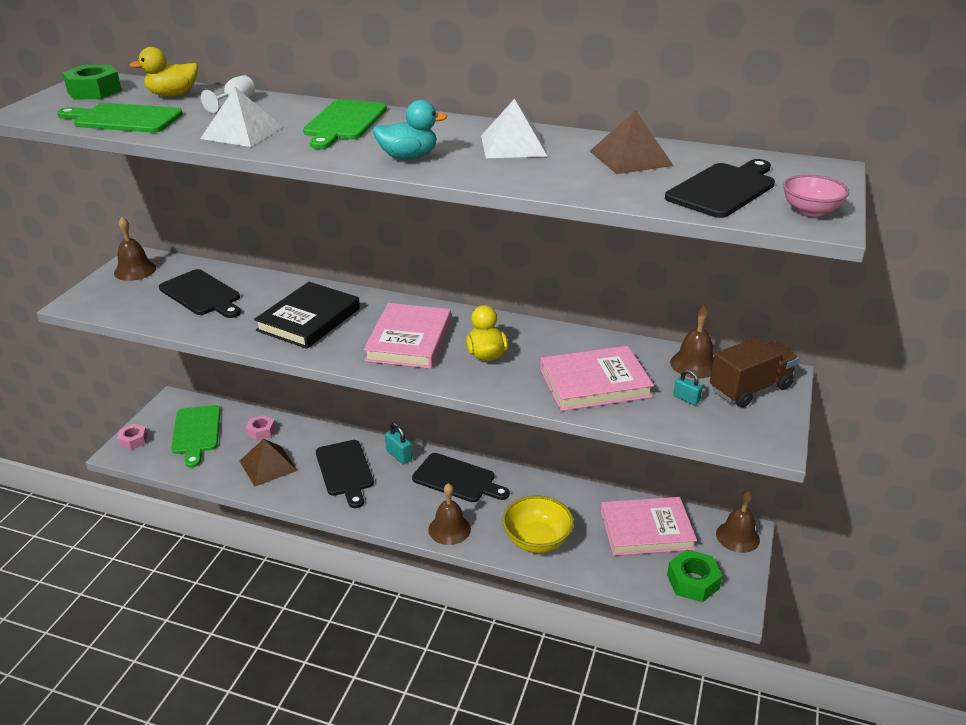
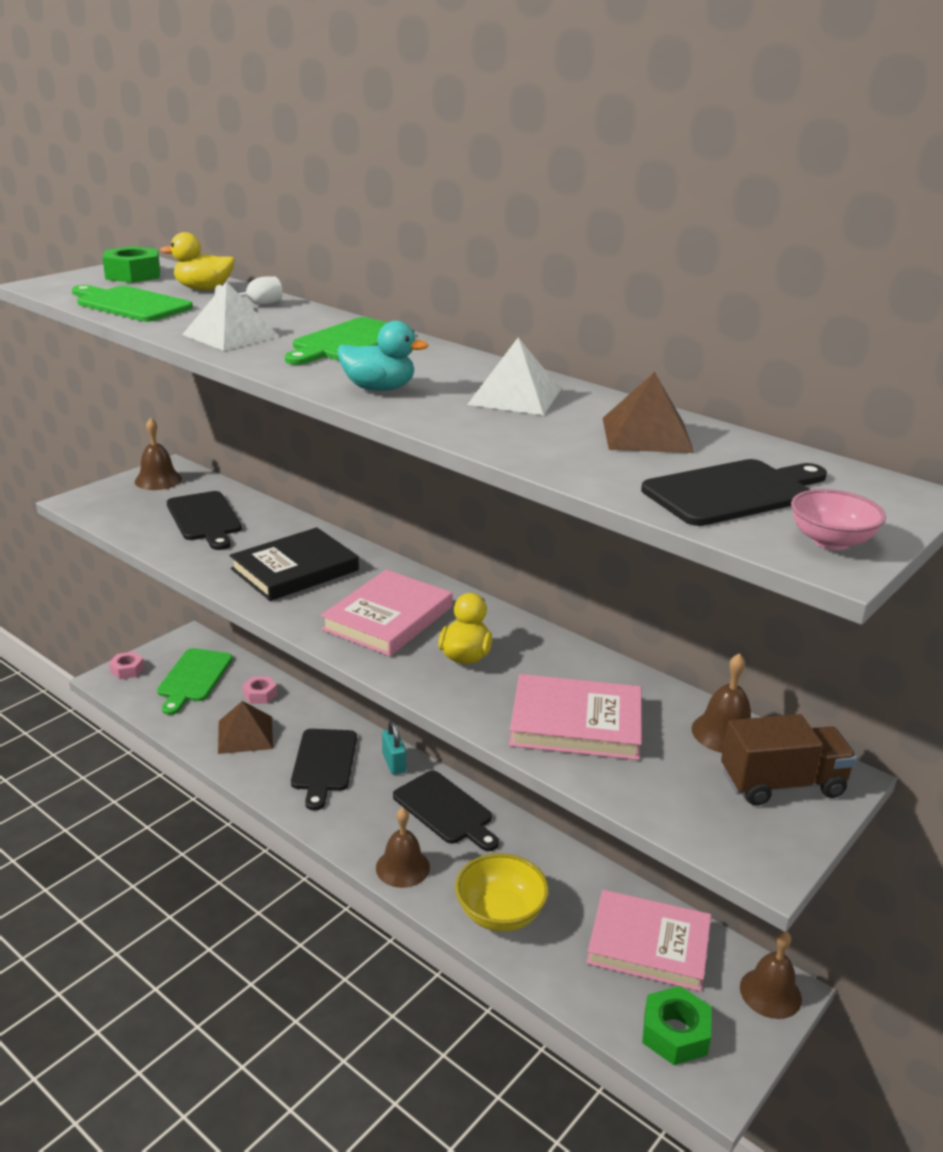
camera: 20 degrees right, 5 degrees down
turquoise padlock [673,370,703,405] -> none

